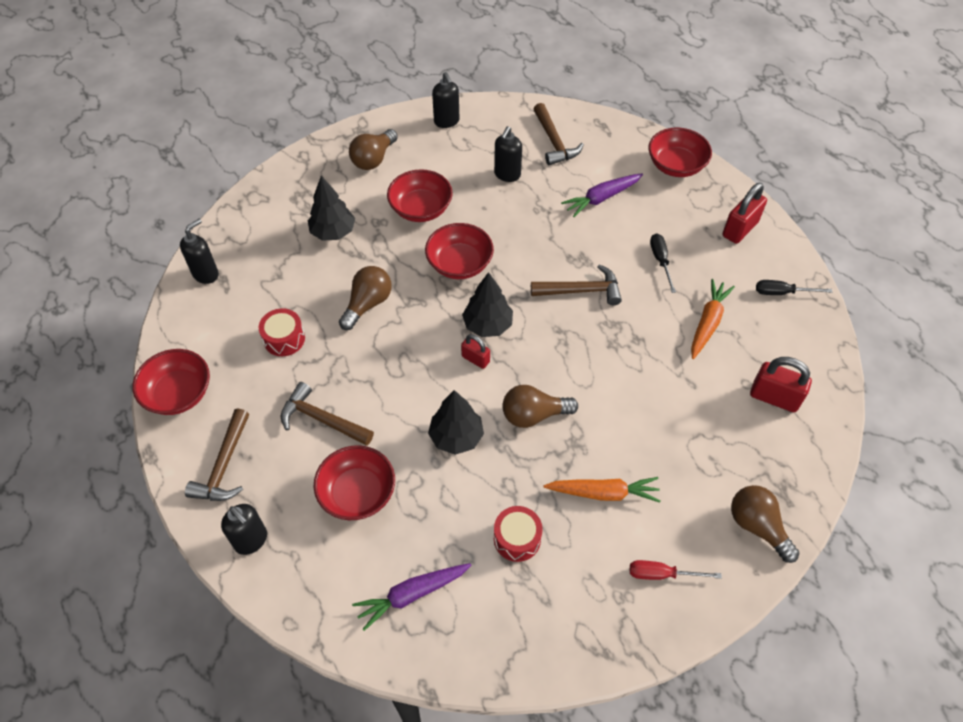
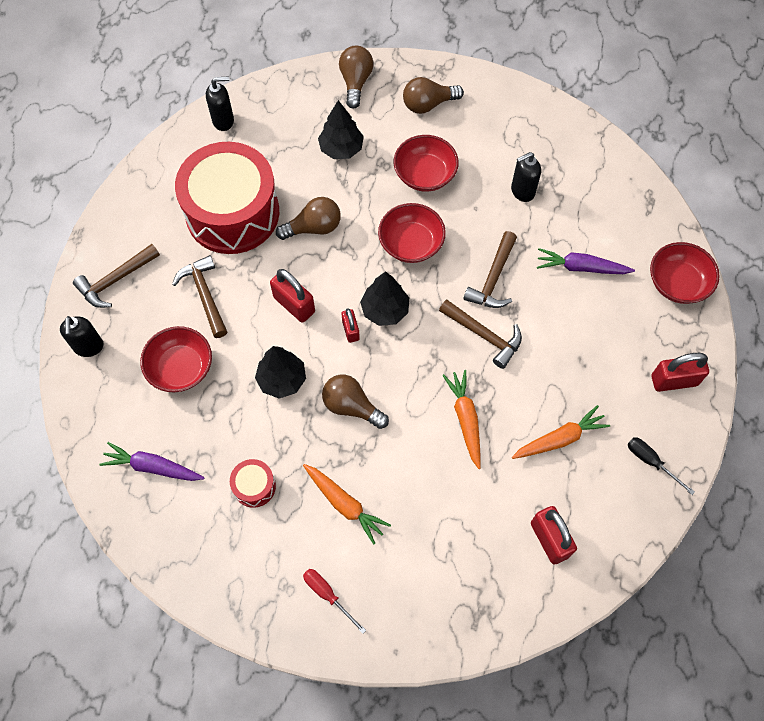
camera: 40 degrees right, 10 degrees up
red bowl [132,349,210,415] -> none
red drum [259,308,305,356] -> red drum [175,142,279,254], size x2.49
black soap dispenser [432,72,459,128] -> none
brown hammer [534,103,584,165] -> brown hammer moved to [463,231,517,308]
black screwdriver [650,233,676,293] -> none
brown light bulb [731,485,799,563] -> brown light bulb moved to [339,46,373,109]
none -> red padlock [270,269,315,323]
none -> orange carrot [442,370,481,469]

